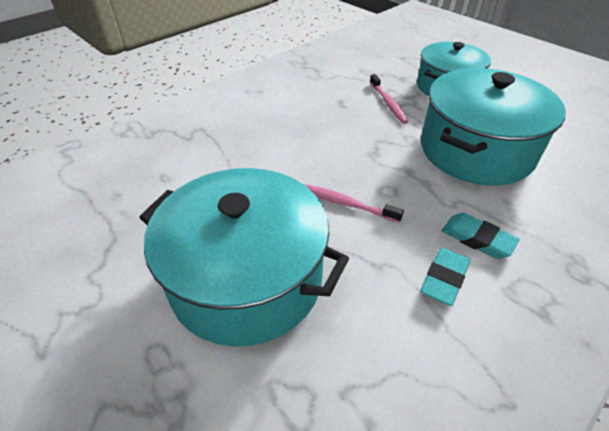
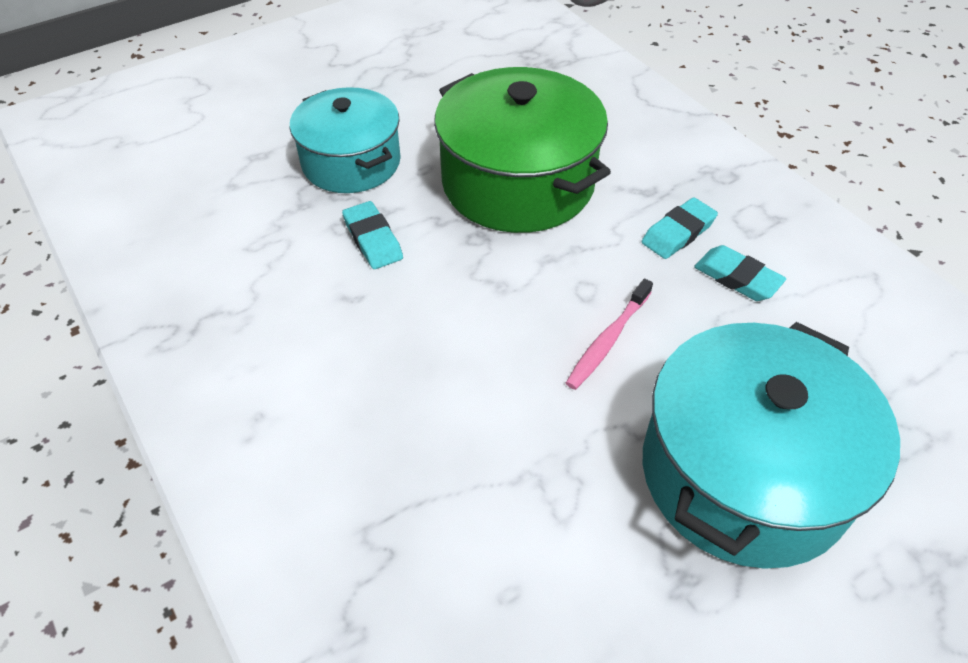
camera: 80 degrees left, 5 degrees up
pink toothbrush [370,74,409,124] -> turquoise eraser [342,201,403,269]
turquoise pot [421,68,566,185] -> green pot [434,67,611,233]

